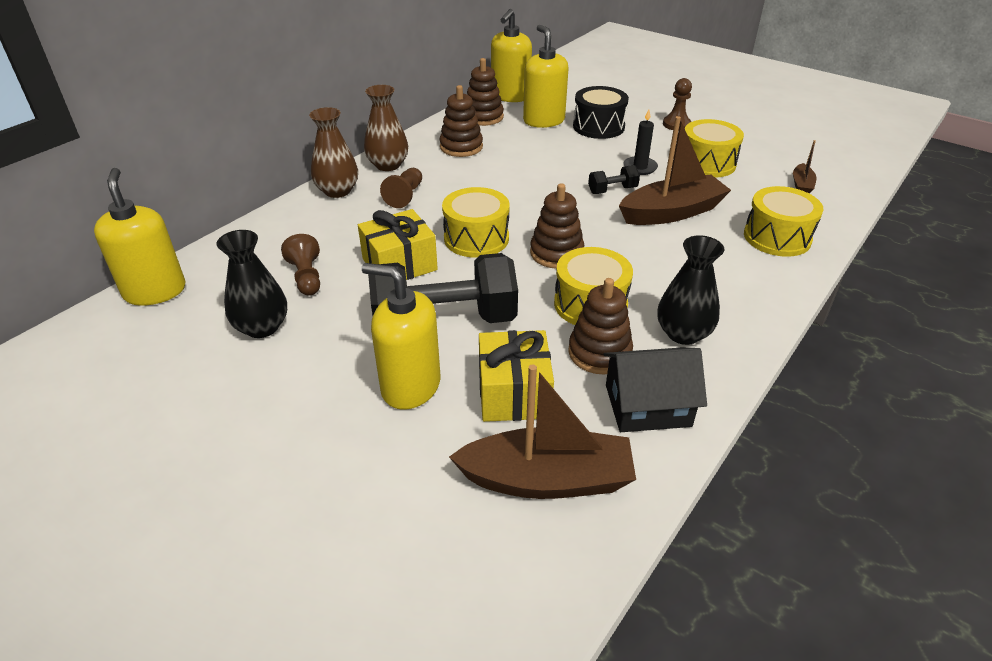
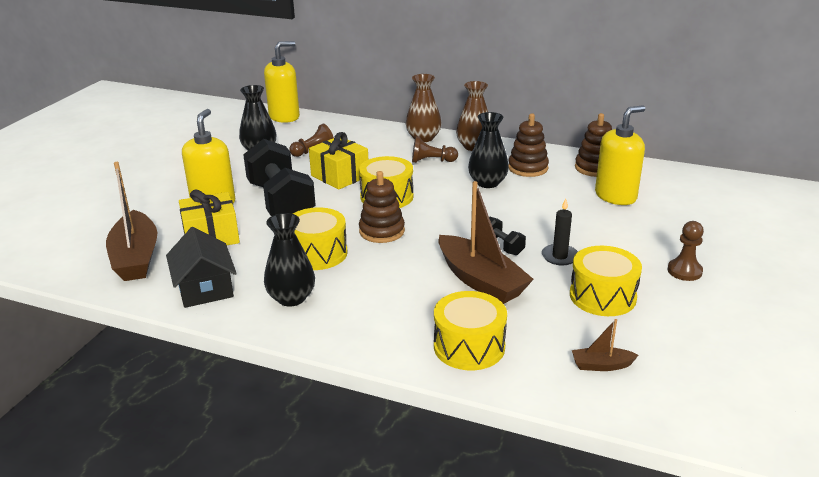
camera: 75 degrees right, 10 degrees down
yellow soap dispenser [491,9,532,102] -> none
brown stacking toy [568,278,633,375] -> none
black drum [573,86,629,139] -> none
none -> black vase [468,112,509,188]

